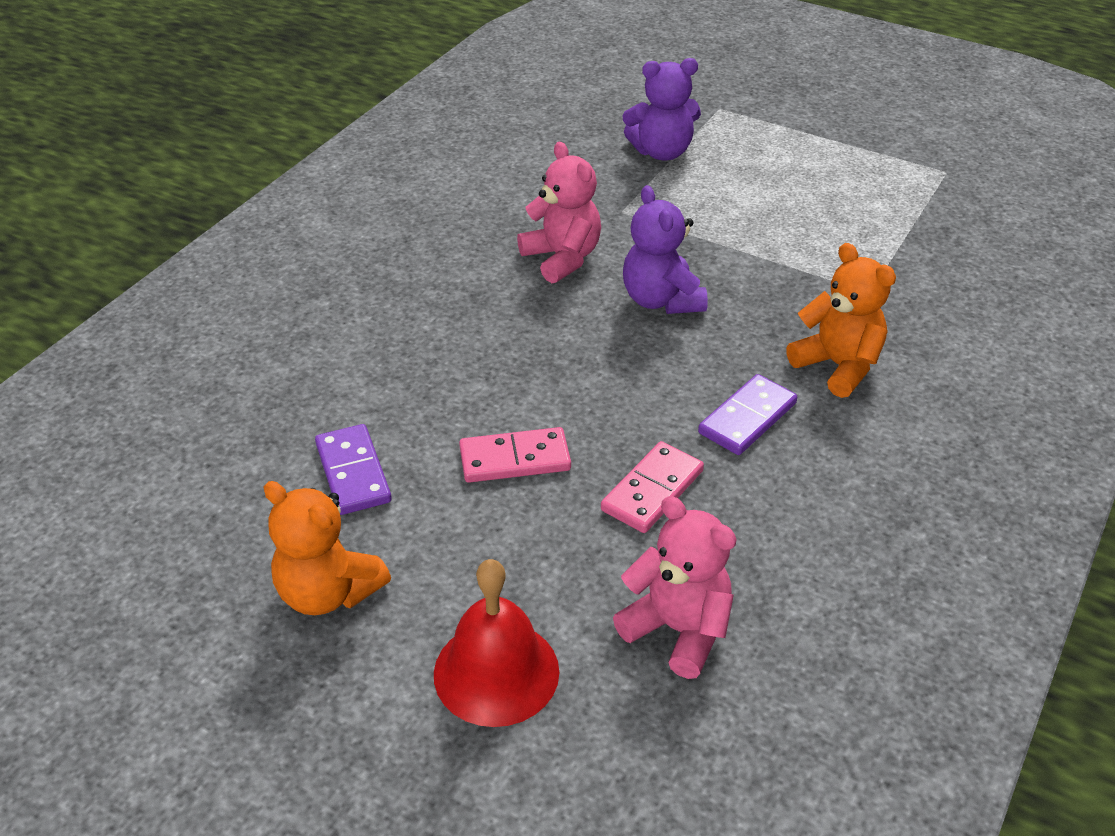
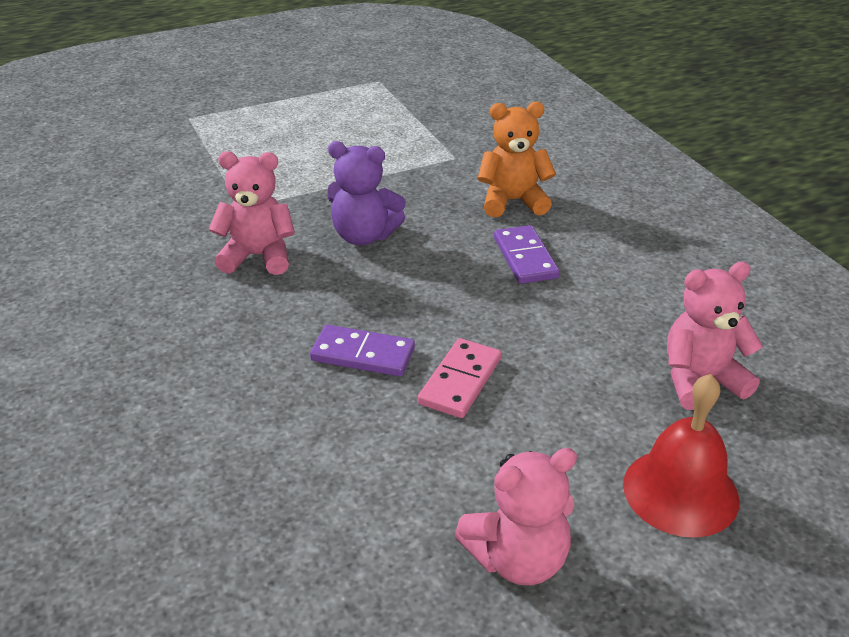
camera: 55 degrees left, 5 degrees down
orange teddy bear [263,481,391,615] -> pink teddy bear [455,448,577,585]
purple domino [315,424,392,515] -> purple domino moved to [310,325,415,377]
pink domino [601,441,704,533] -> none
purple teddy bear [623,58,701,161] -> none

